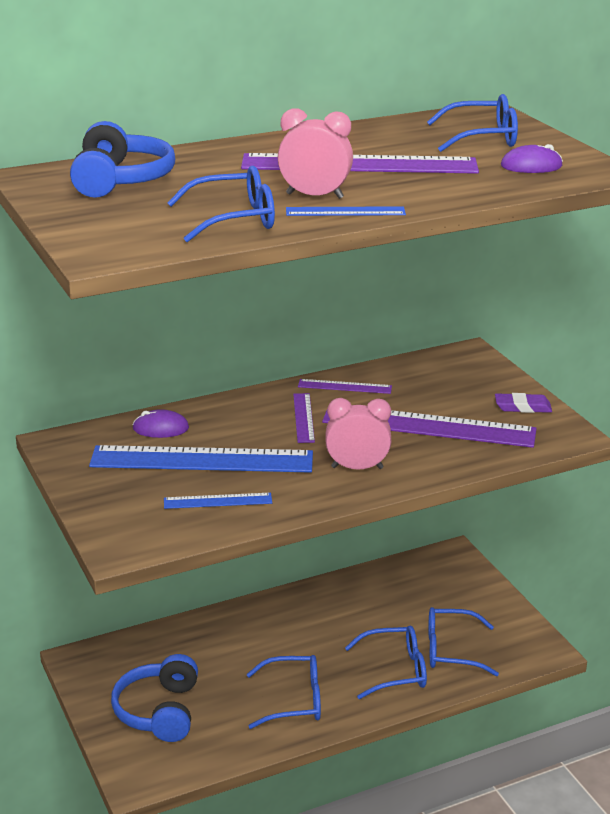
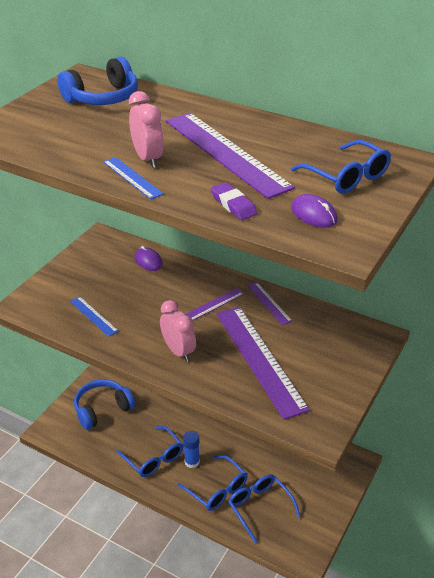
camera: 55 degrees right, 10 degrees up
blue ruler [89,445,313,473] -> none
blue glasses [167,166,275,242] -> none
purple eraser [495,393,552,413] -> purple eraser moved to [211,182,257,220]
none -> blue glue stick [183,431,200,468]

